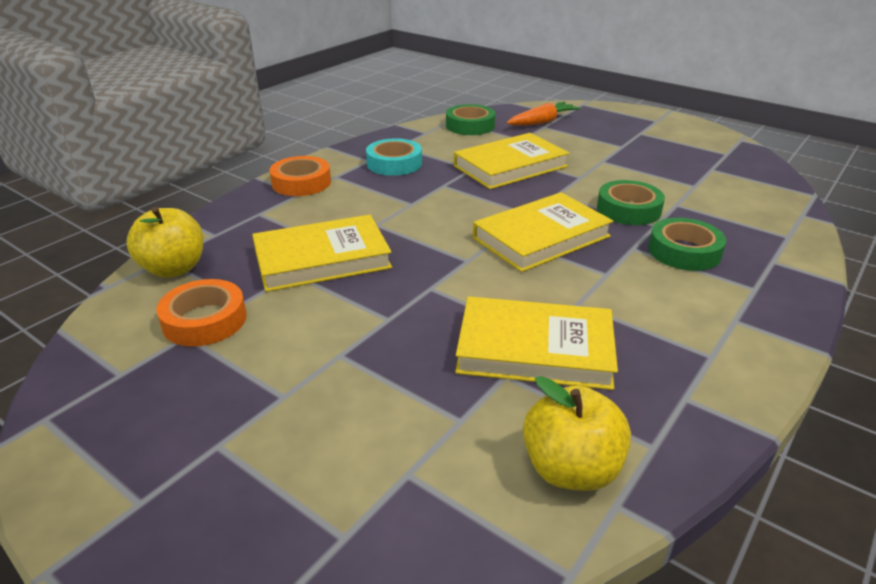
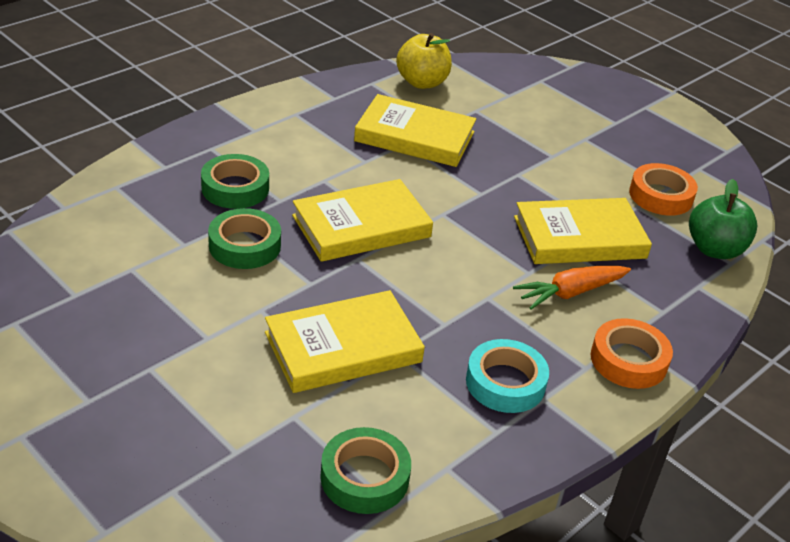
camera: 175 degrees left, 5 degrees up
yellow apple [126,207,203,278] -> green apple [689,179,757,259]
orange carrot [507,102,581,126] -> orange carrot moved to [513,266,631,309]

